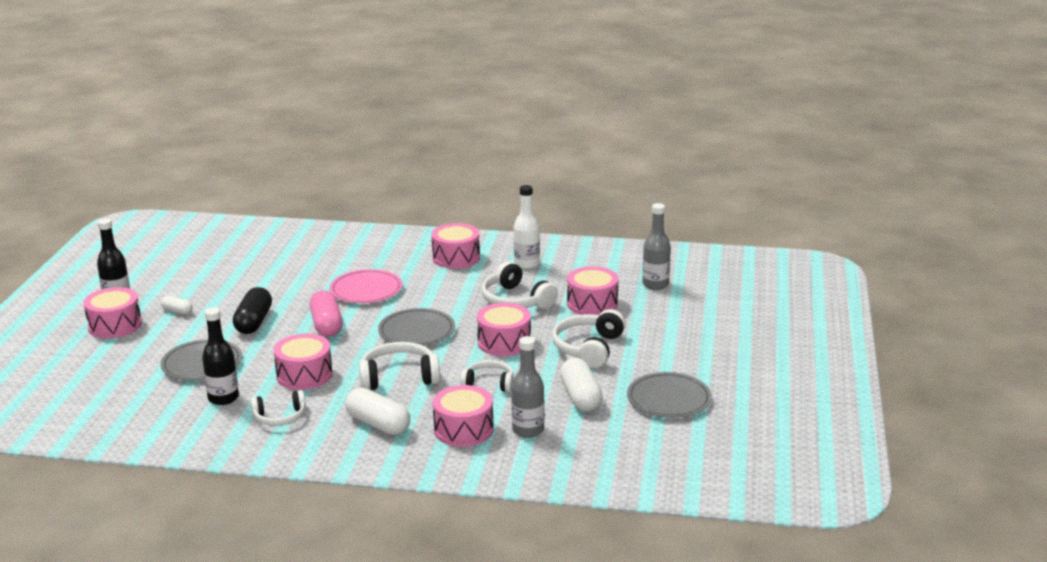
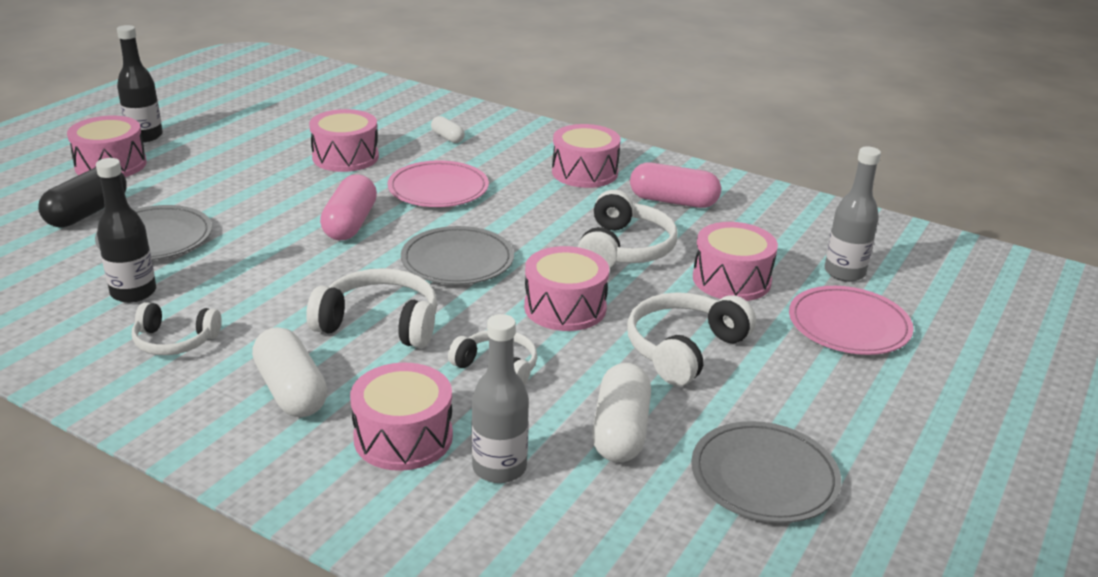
camera: 20 degrees right, 5 degrees up
white capsule [161,296,193,315] -> white capsule moved to [431,116,465,143]
black capsule [233,287,272,334] -> black capsule moved to [38,167,127,227]
pink drum [274,334,333,390] -> pink drum moved to [309,109,379,172]
white headphones [482,261,558,309] -> white headphones turned 150 degrees counterclockwise [578,190,678,268]
white bottle [514,185,540,269] -> pink capsule [630,163,721,208]
none -> pink plate [789,286,913,355]

